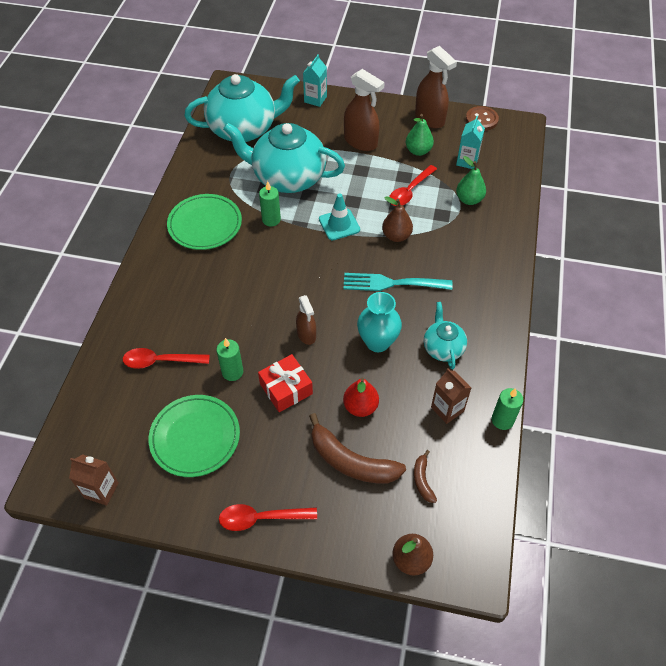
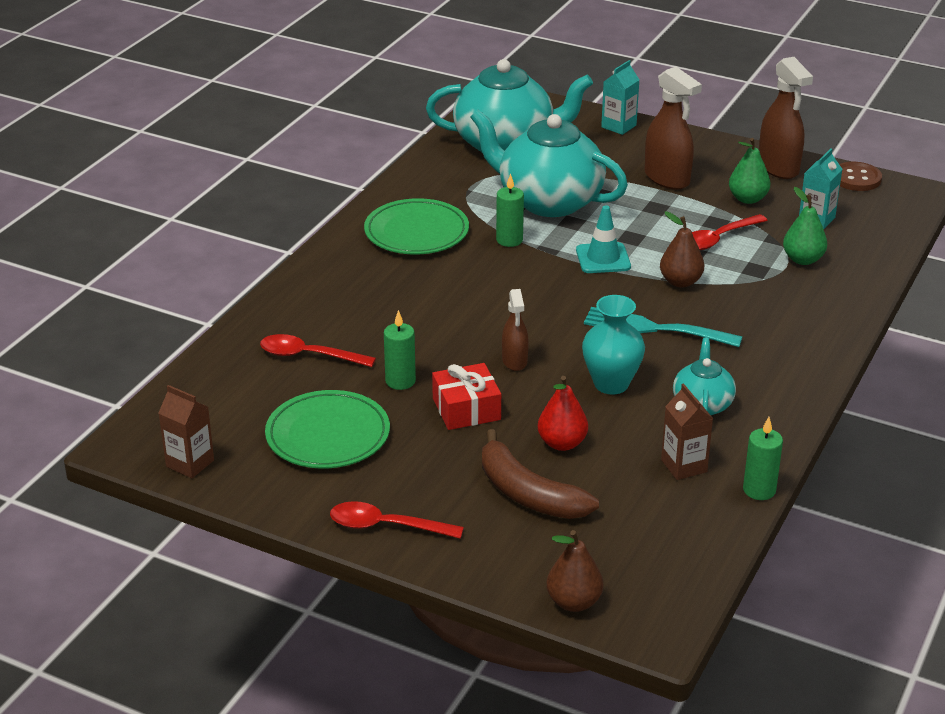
camera: 15 degrees right, 20 degrees down
brown banana [414,450,437,503] -> none

